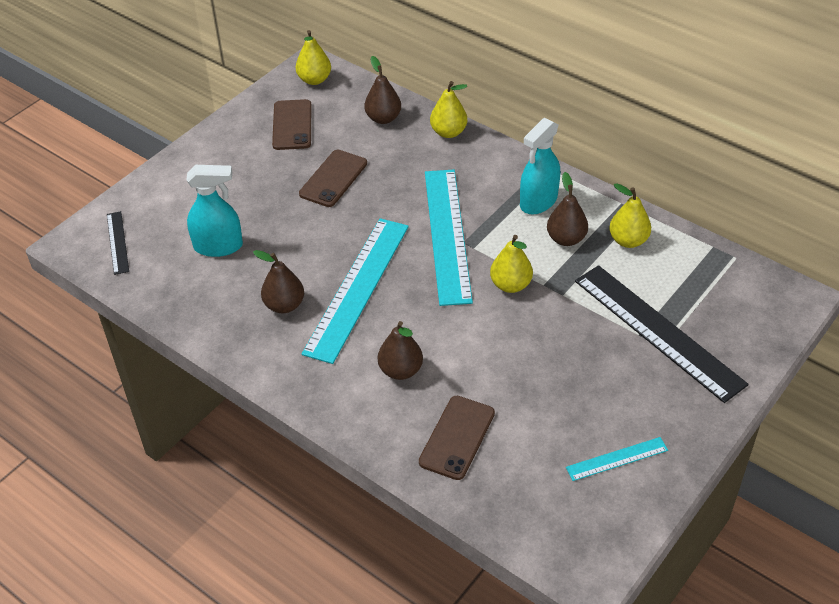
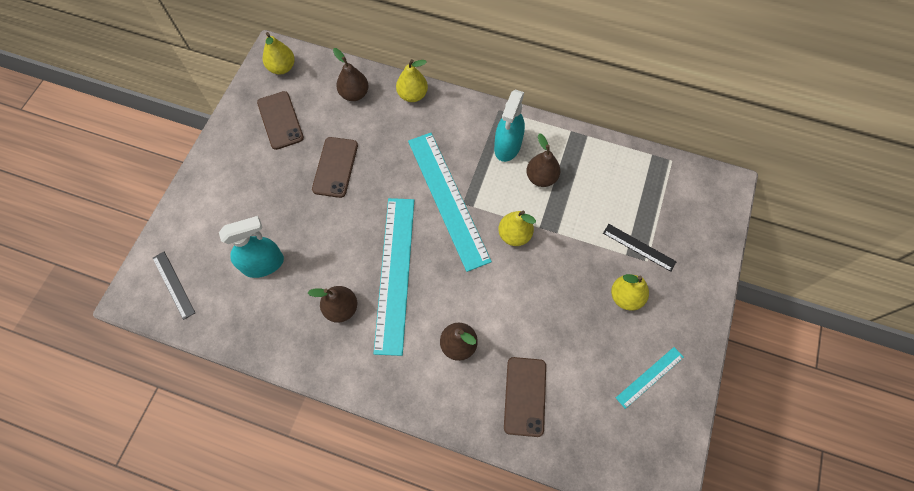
camera: 20 degrees left, 20 degrees up
black ruler [575,265,749,403] -> black ruler [603,224,677,272], size x0.47
yellow pear [609,183,651,248] -> yellow pear moved to [611,274,649,311]

